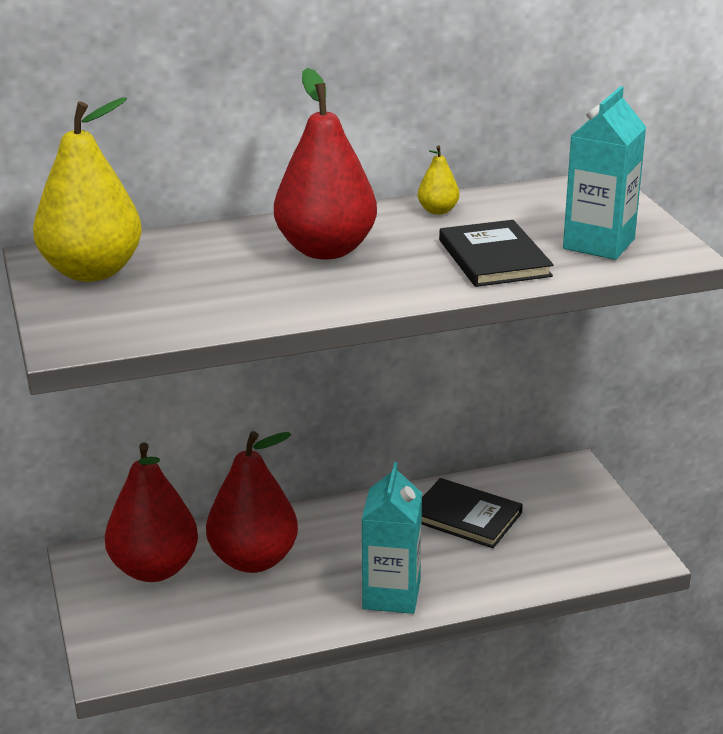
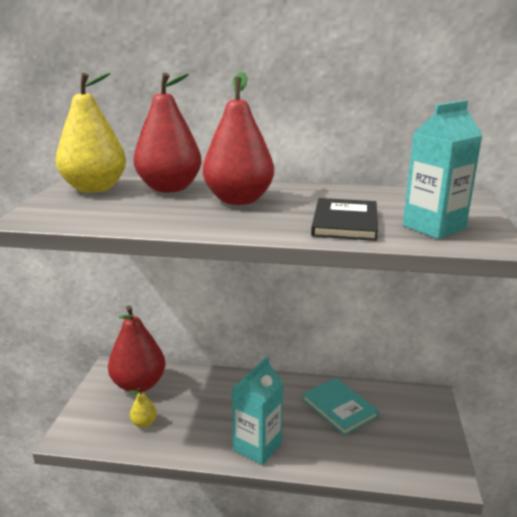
camera: 25 degrees right, 5 degrees down
red pear [206,431,298,573] -> red pear moved to [133,73,202,193]
yellow pear [418,145,459,215] -> yellow pear moved to [128,388,157,427]
black book [421,478,523,548] -> turquoise book [302,378,379,436]

